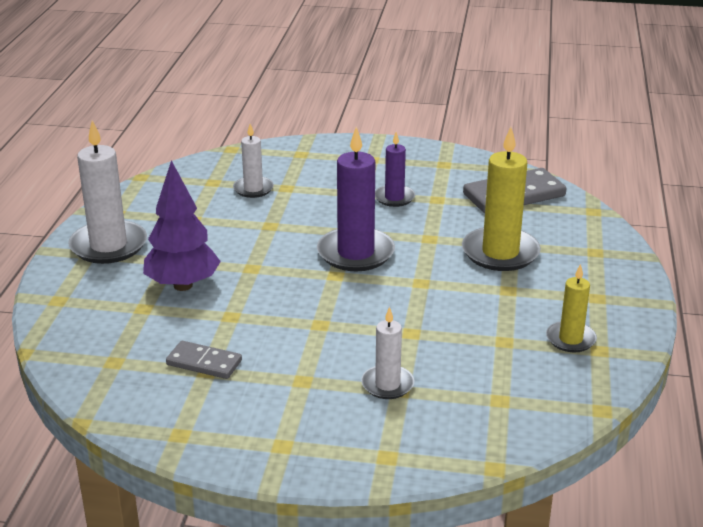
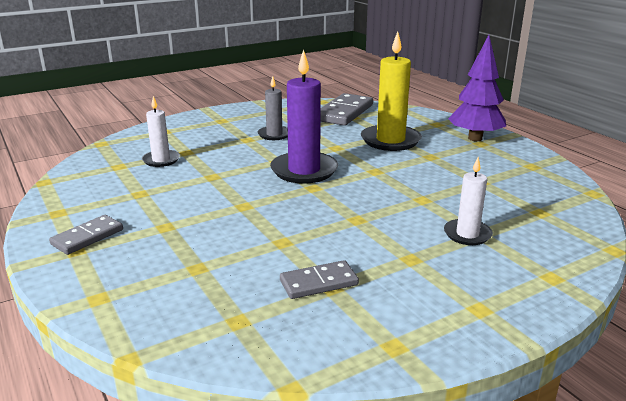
camera: 40 degrees left, 5 degrees down
white candle [68,120,147,264] -> grey domino [49,215,123,255]
purple tree [143,160,221,291] -> purple tree moved to [448,35,506,141]
purple candle [375,132,415,207] -> grey candle [258,76,288,140]
yellow candle [546,264,597,352] -> none

